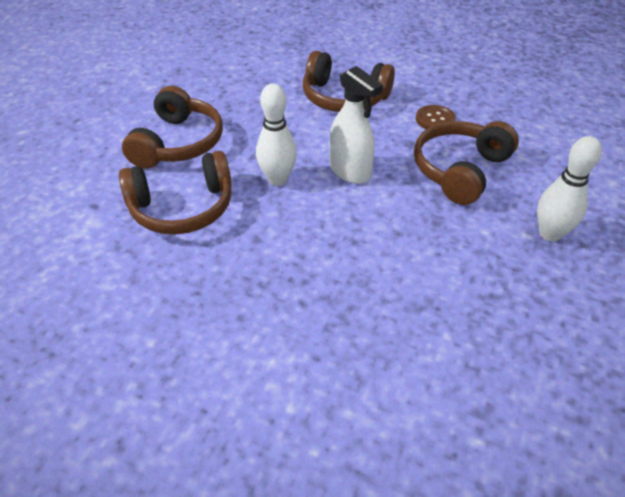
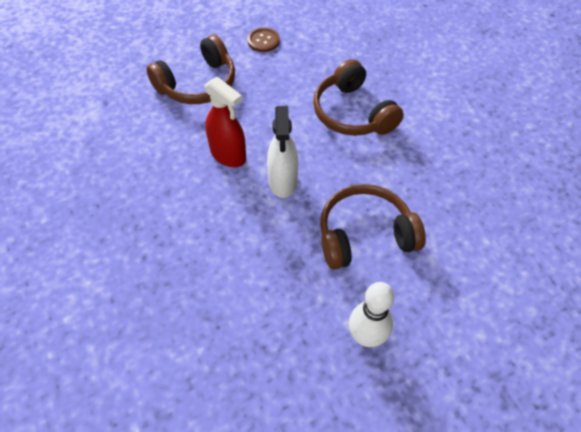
camera: 40 degrees right, 10 degrees up
brown headphones [119,151,232,235] -> none
white bowling pin [256,84,297,186] -> red spray bottle [204,77,246,167]
brown button [416,105,456,129] -> brown button moved to [247,27,280,52]

